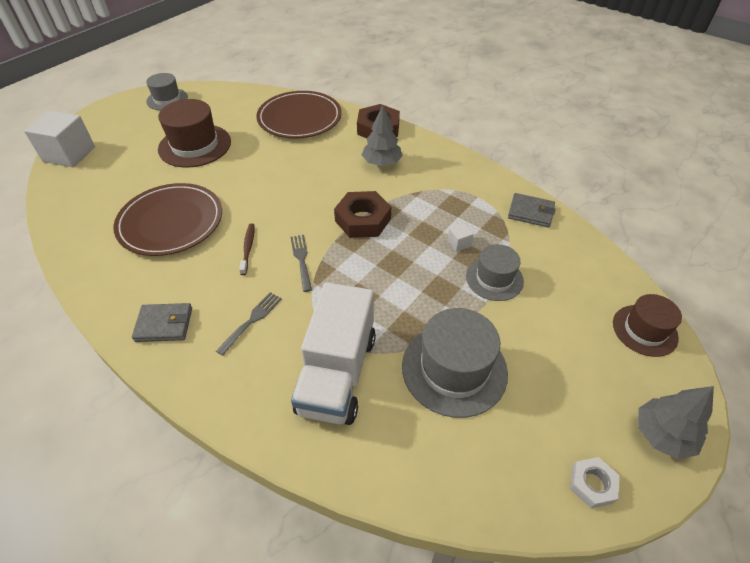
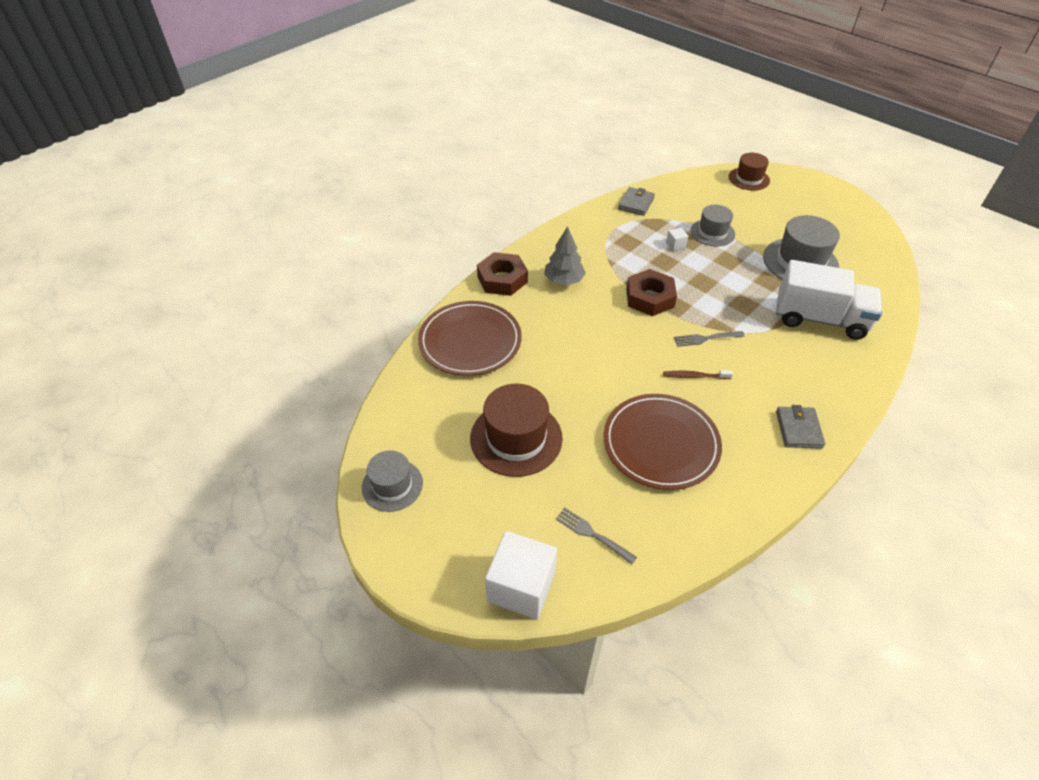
camera: 85 degrees left, 0 degrees up
grey fork [216,292,282,356] -> grey fork moved to [556,508,637,564]
white nut [570,457,620,508] -> none
grey tree [638,386,714,459] -> none

